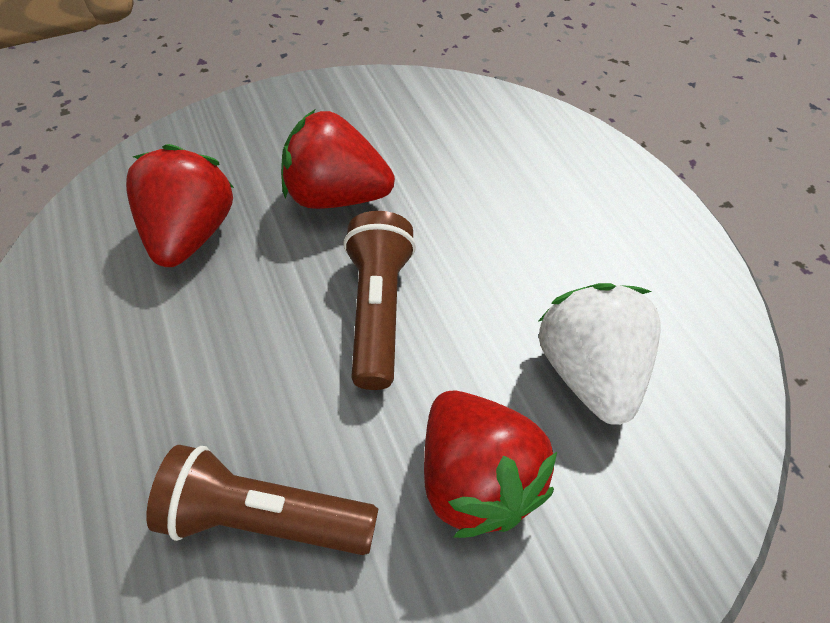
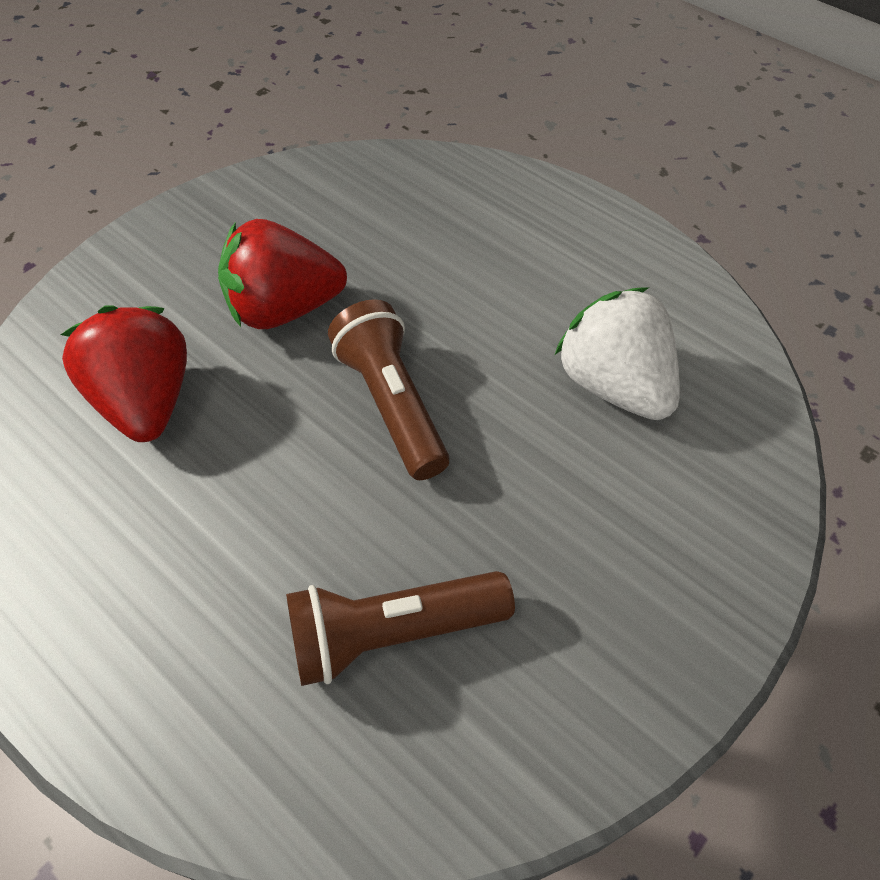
camera: 25 degrees left, 0 degrees up
red strawberry [424,390,557,538] -> none

